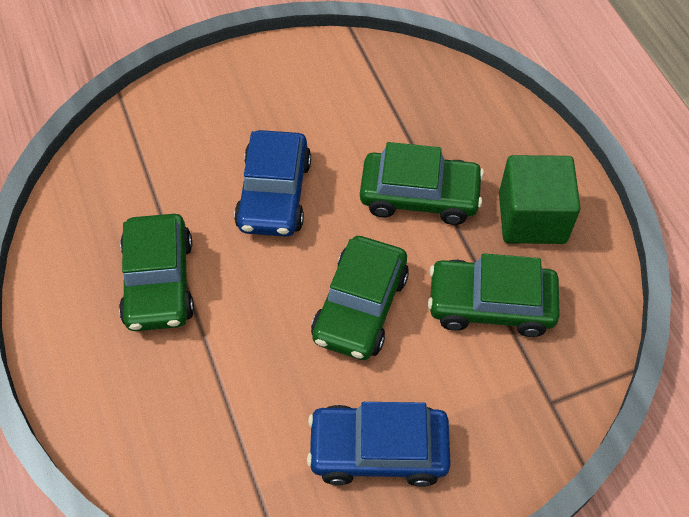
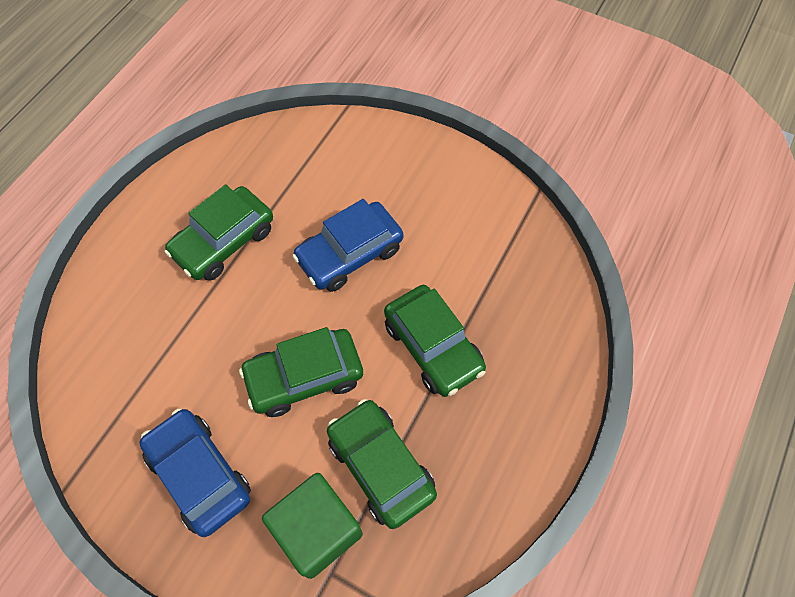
camera: 50 degrees right, 5 degrees up
green cube [499,155,581,244] -> green cube moved to [262,473,363,579]

